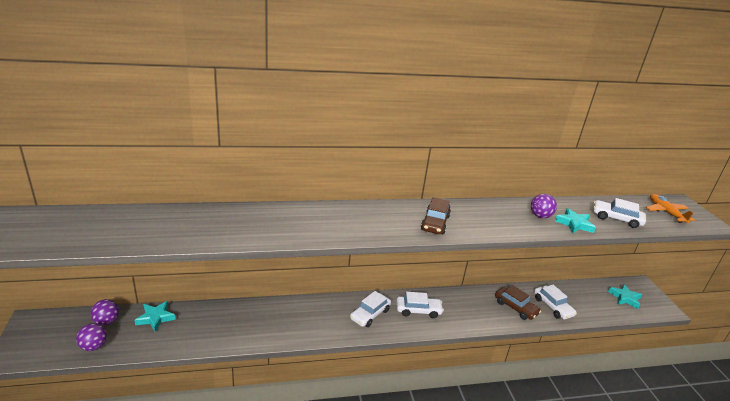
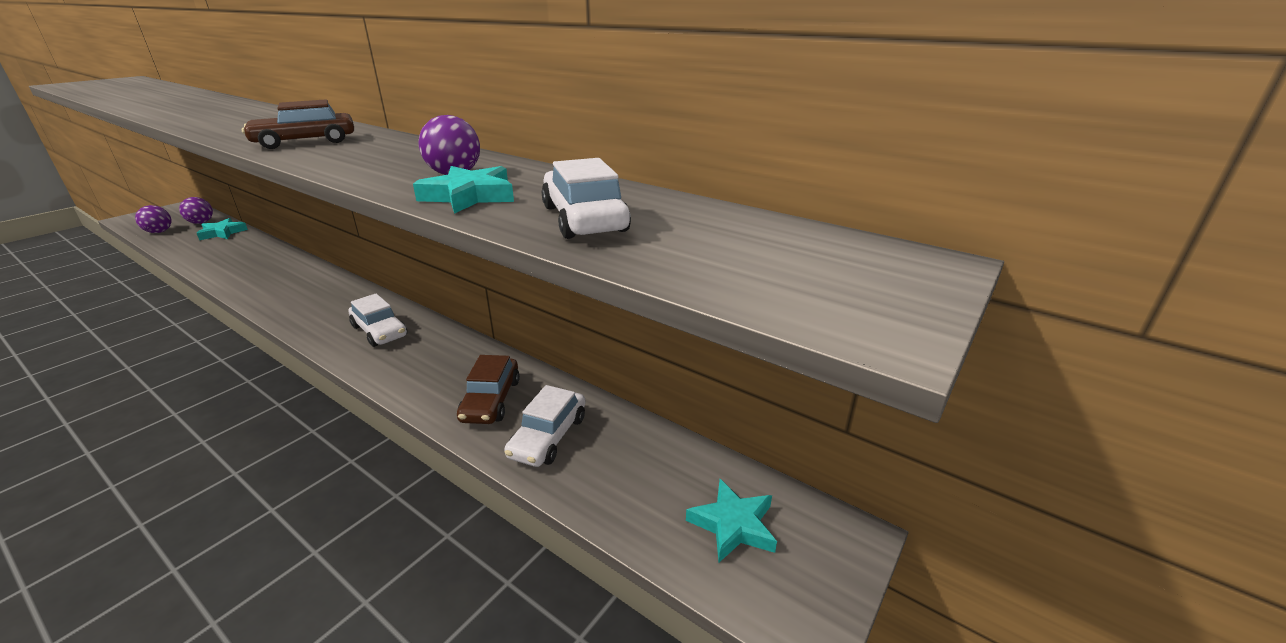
camera: 50 degrees right, 0 degrees up
white car [350,291,391,327] -> none
orange plane [646,194,695,223] -> none

